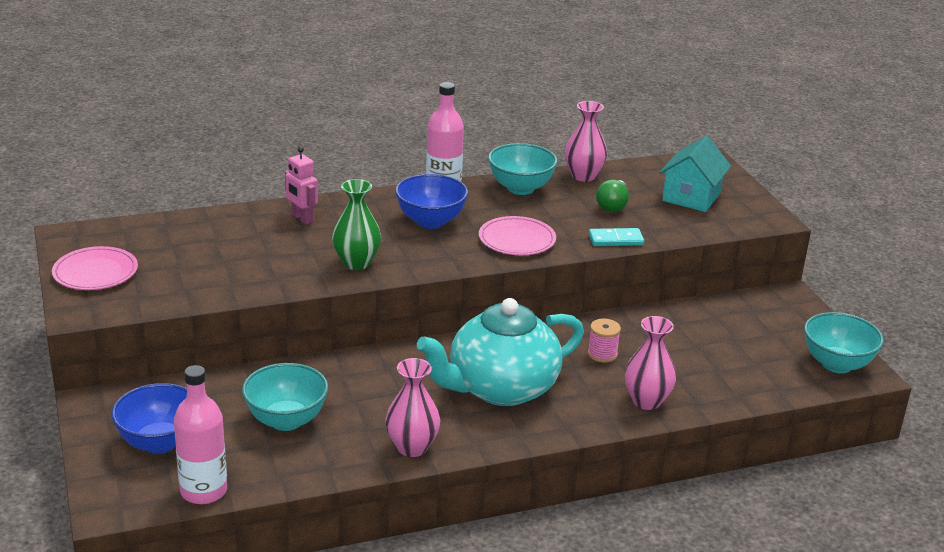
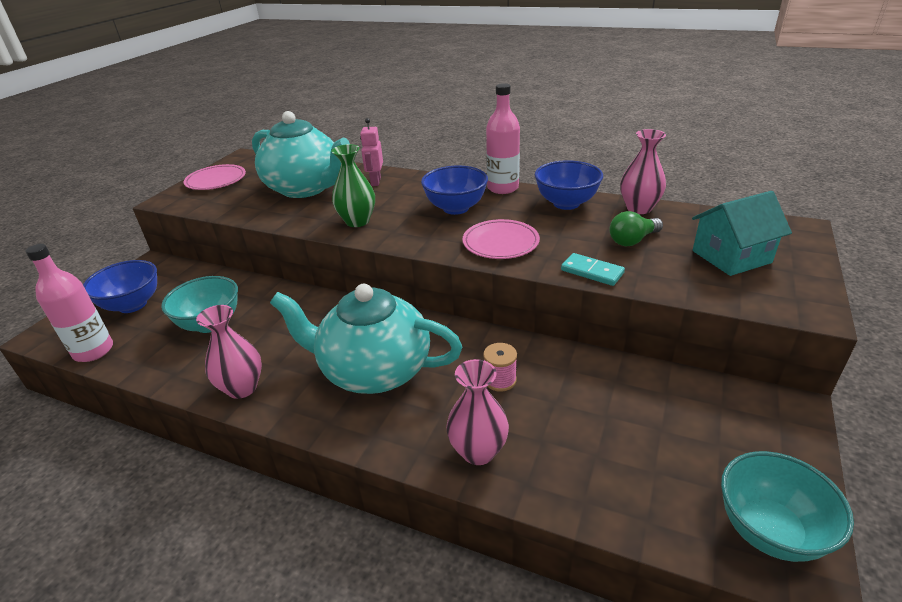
camera: 45 degrees right, 5 degrees up
turquoise bowl [488,143,557,195] -> blue bowl [535,160,603,210]
none -> turquoise teapot [252,111,350,198]

